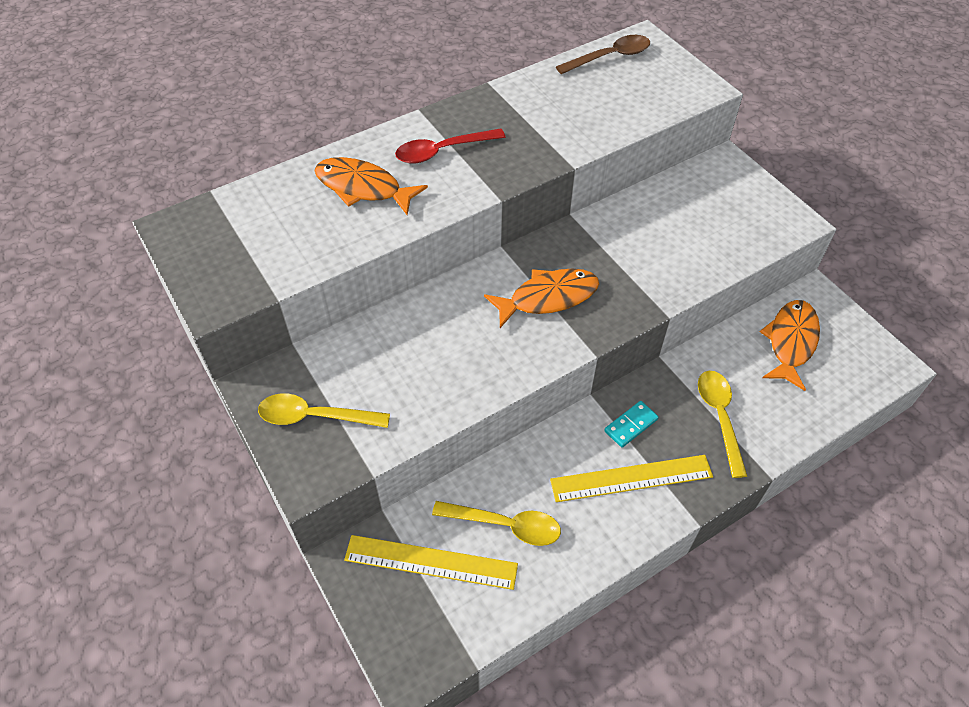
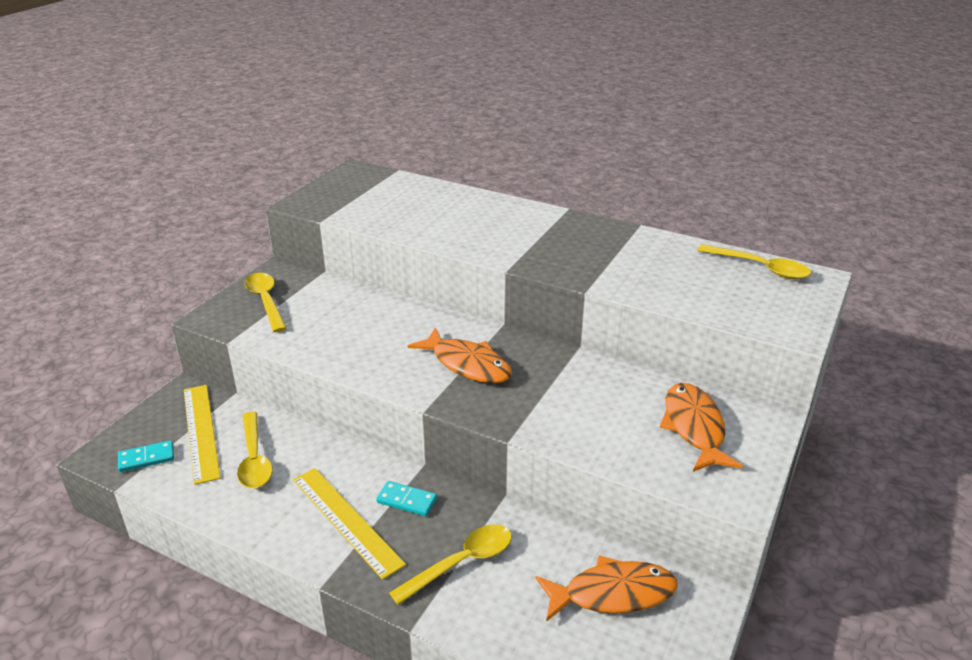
camera: 60 degrees right, 20 degrees down
orange fish [314,157,428,215] -> orange fish moved to [660,383,743,472]
red spoon [395,128,505,164] -> none
brown spoon [556,35,650,74] -> yellow spoon [697,244,811,279]
none -> turquoise domino [118,440,174,472]

